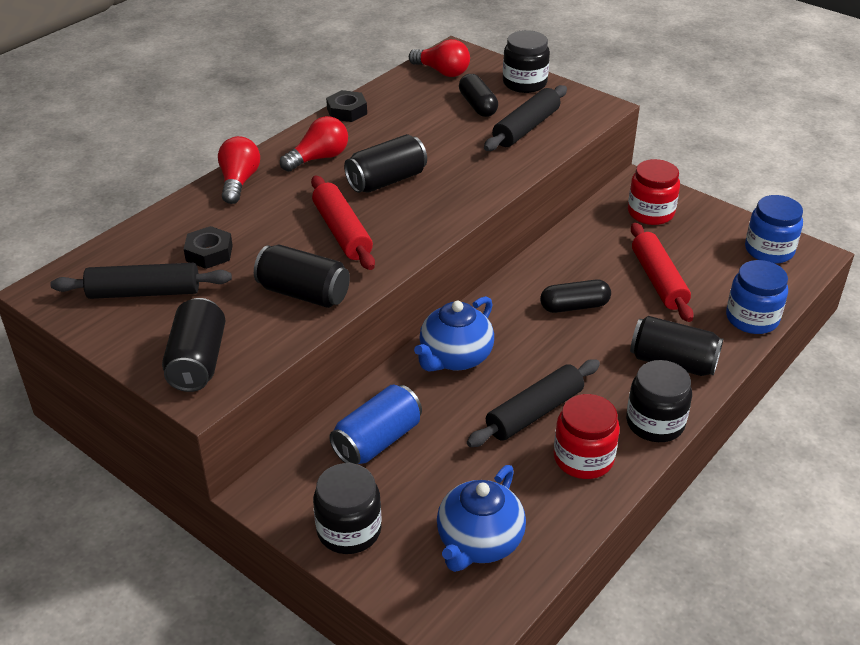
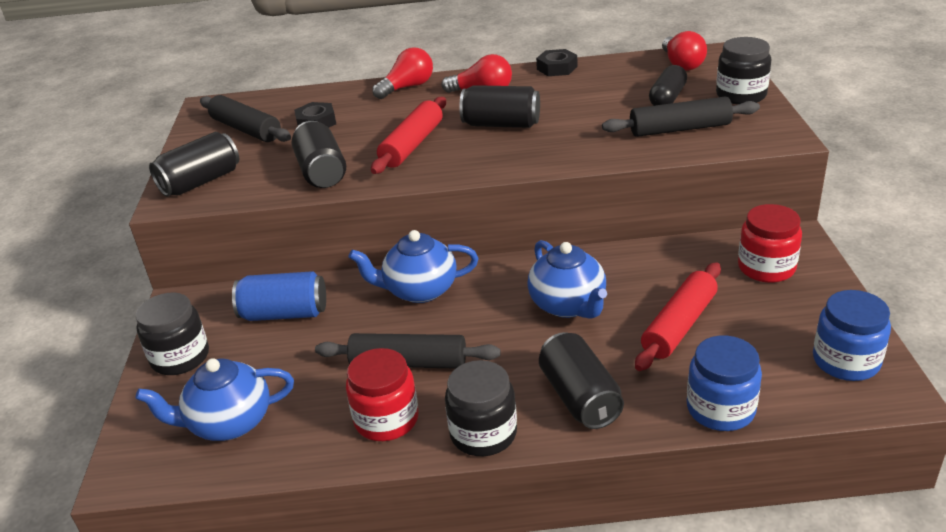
camera: 50 degrees right, 5 degrees down
black capsule [540,279,611,313] -> blue teapot [527,240,607,319]

